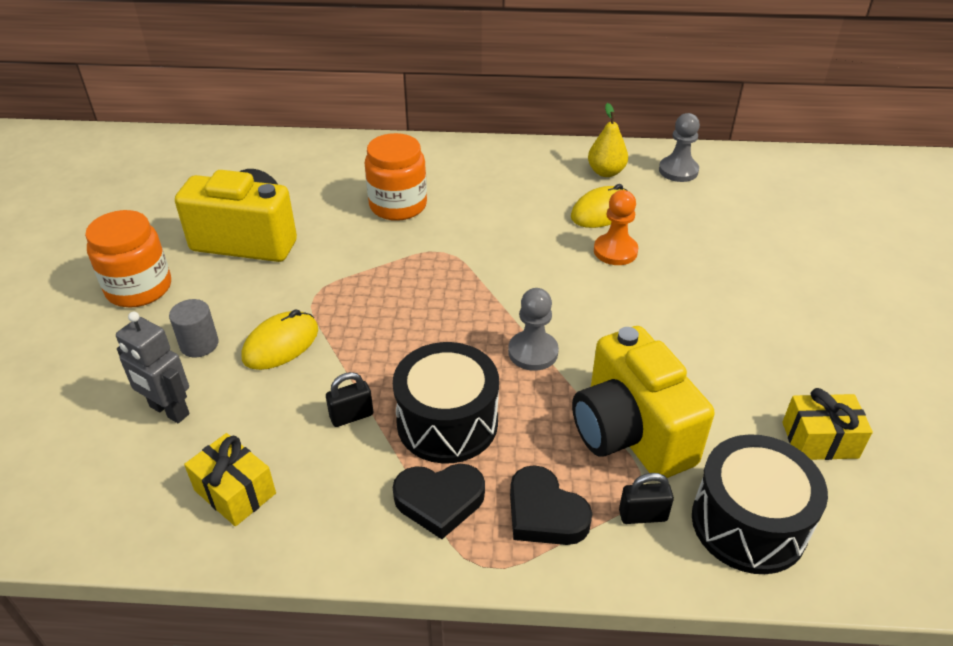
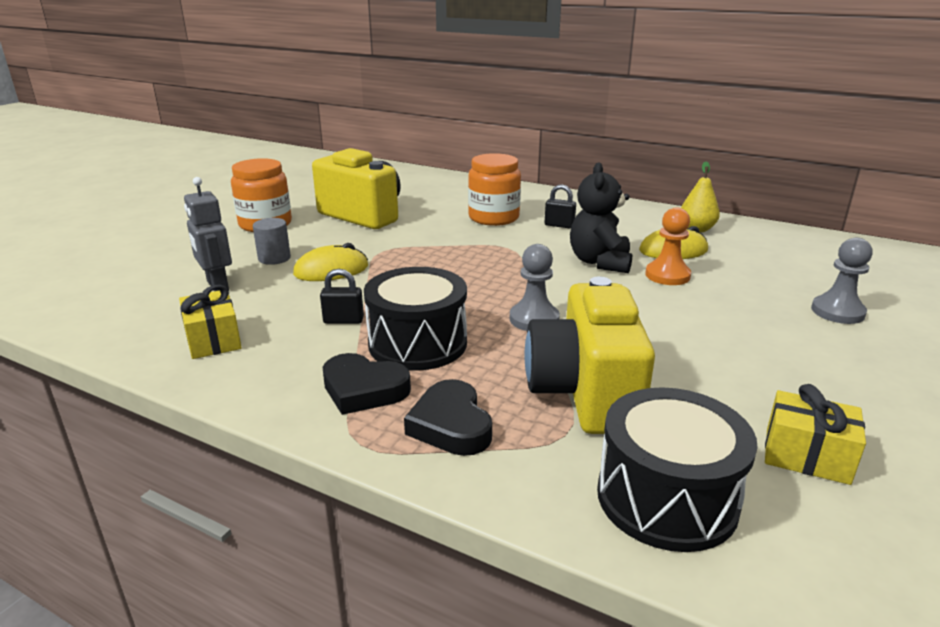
camera: 25 degrees right, 15 degrees down
black padlock [619,473,674,524] -> black padlock moved to [545,184,576,228]
grey pawn [659,113,700,182] -> grey pawn moved to [811,238,873,324]
none -> black teddy bear [570,162,632,273]

